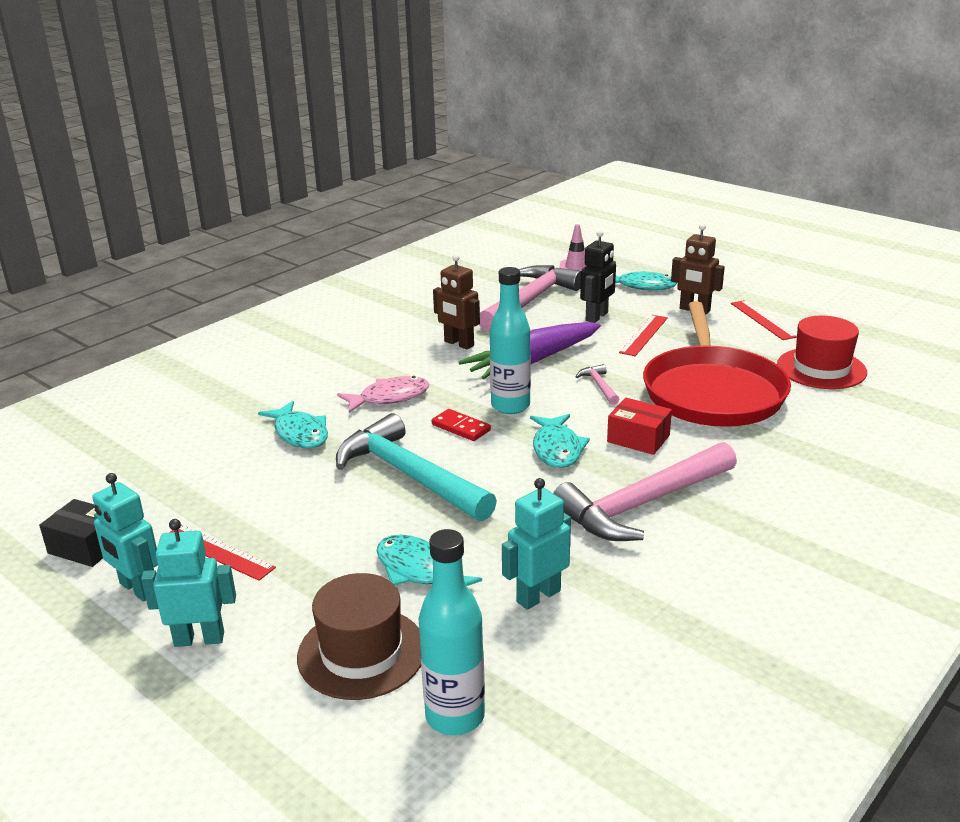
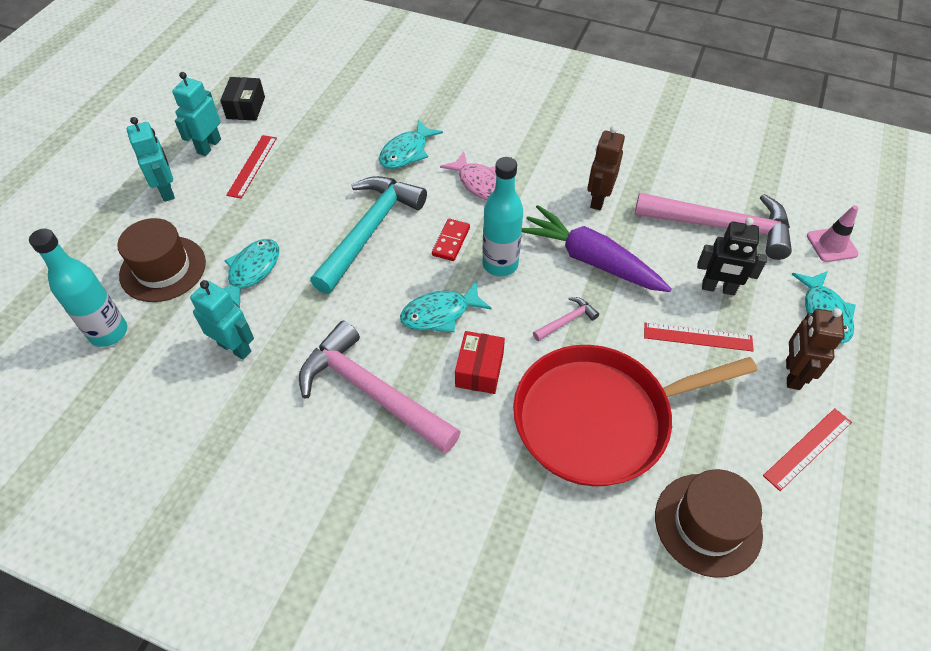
camera: 70 degrees right, 25 degrees up
red hat [777,316,867,389] -> brown hat [655,469,763,578]

